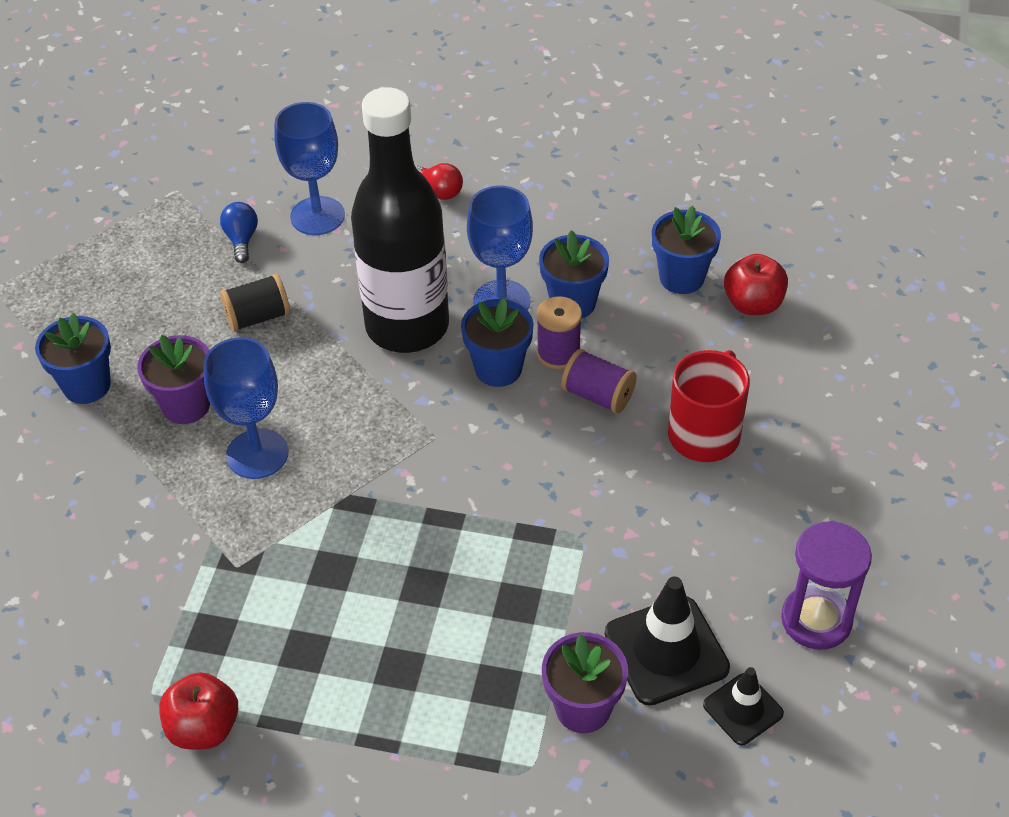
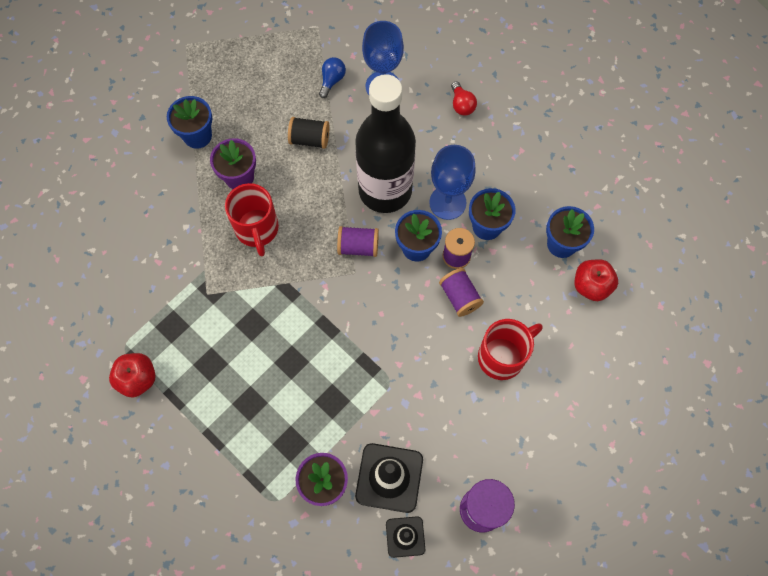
camera: 30 degrees right, 20 degrees up
blue goblet [203,337,288,479] -> red mug [225,183,279,257]
none -> purple spool [337,226,379,257]

